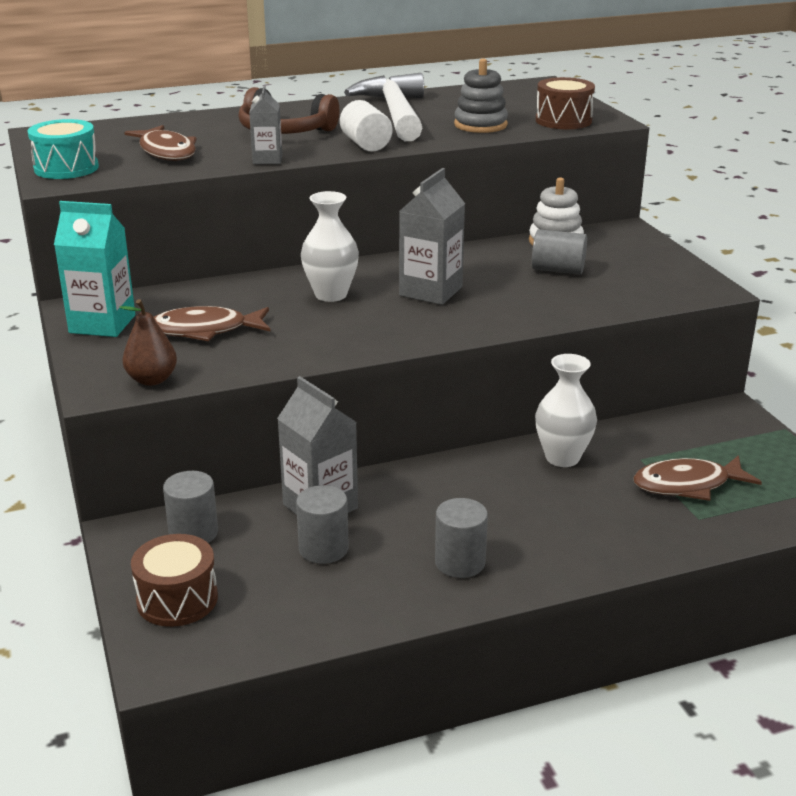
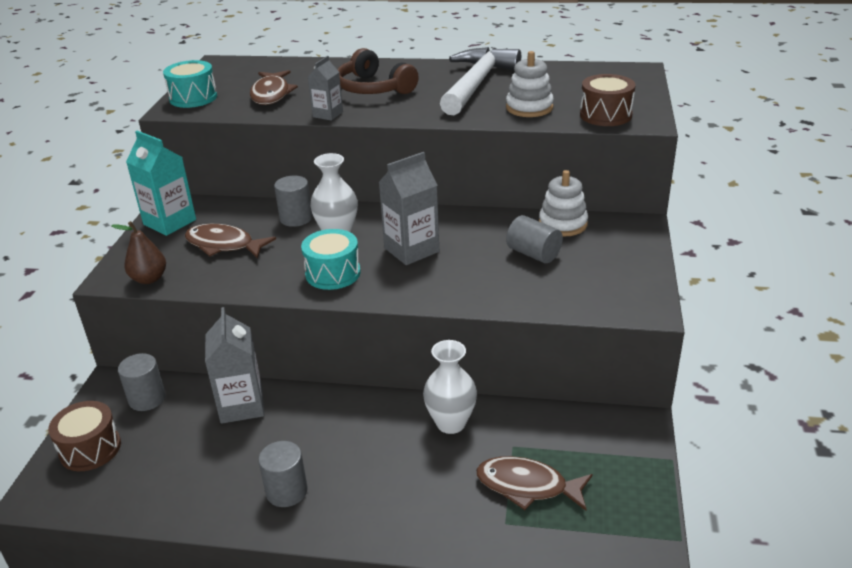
camera: 30 degrees right, 5 degrees up
grey cylinder [296,485,349,564] -> grey cylinder moved to [274,176,312,227]
white cylinder [340,100,392,152] -> none
grey stacking toy [454,58,508,133] -> white stacking toy [506,51,554,117]
none -> turquoise drum [301,229,361,290]

